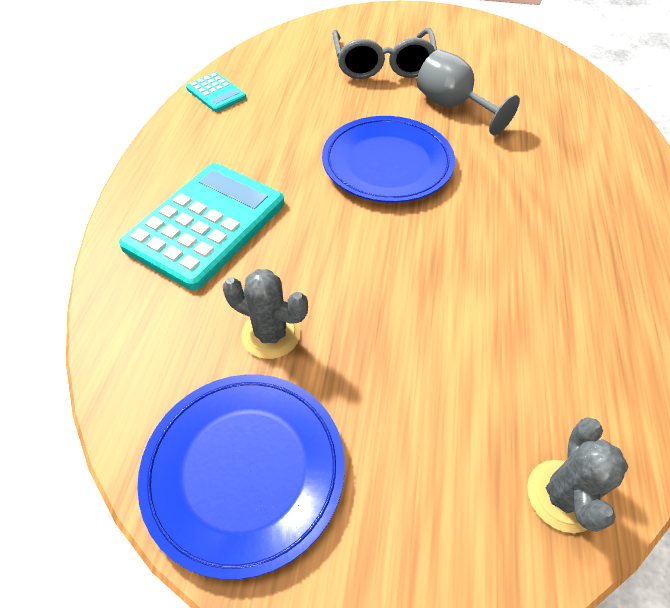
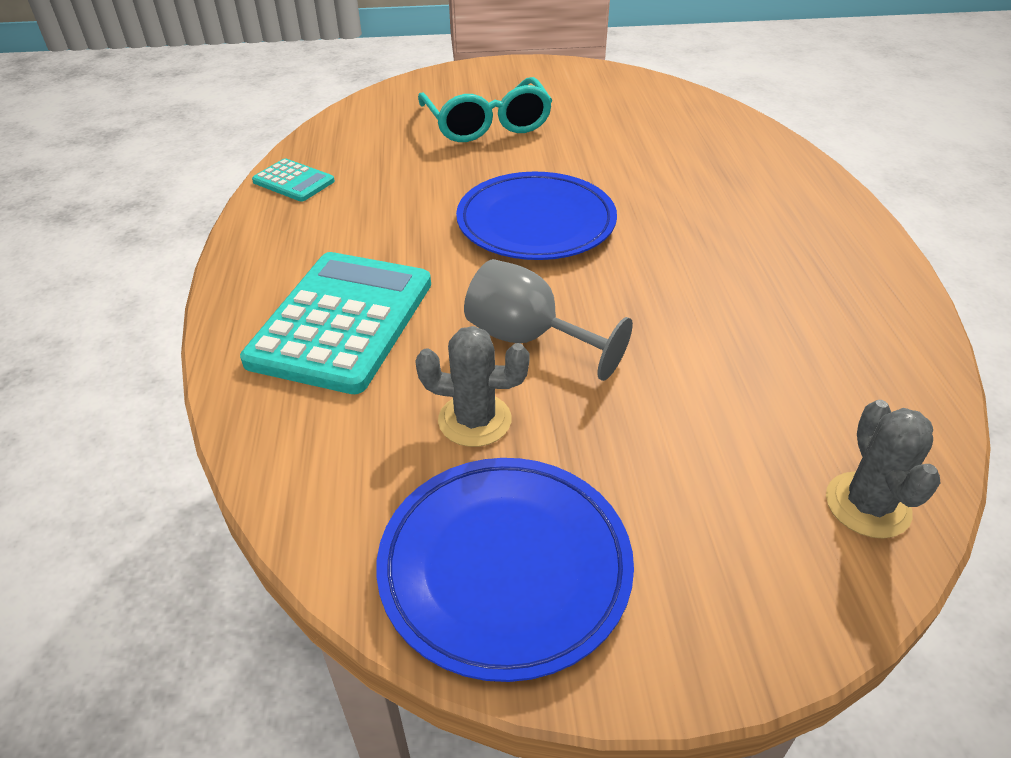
camera: 15 degrees left, 10 degrees down
grey glasses [332,28,437,79] -> turquoise glasses [418,77,553,142]
grey goblet [417,49,520,135] -> grey goblet moved to [464,259,633,381]

